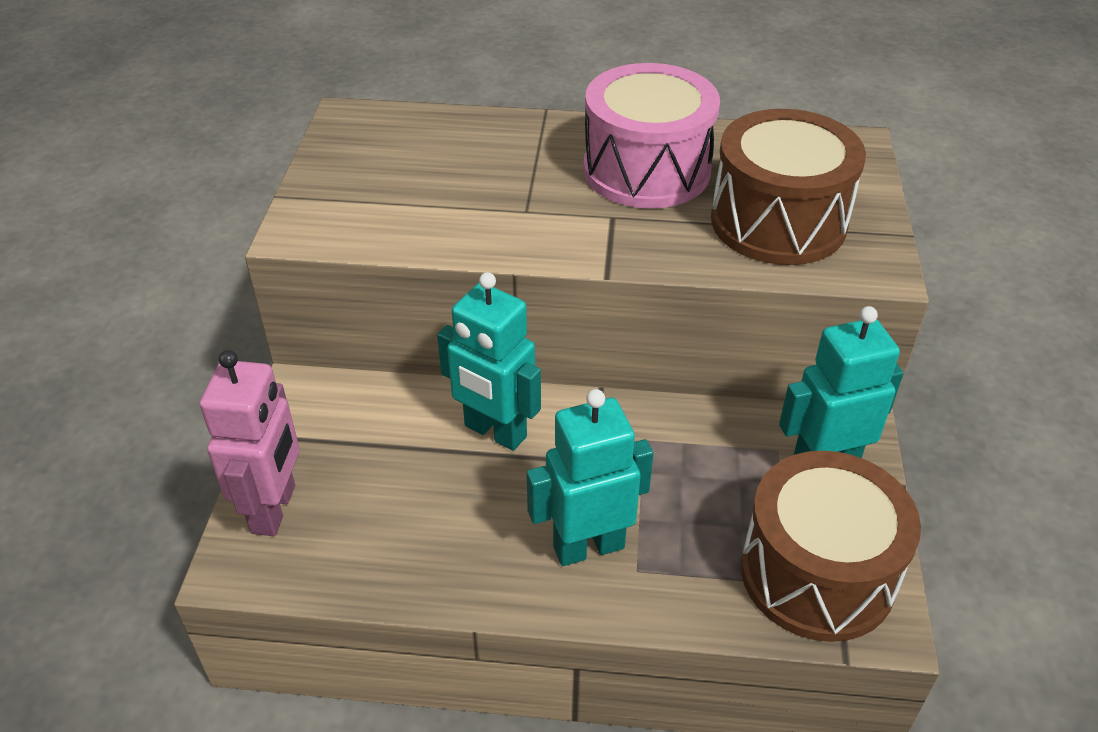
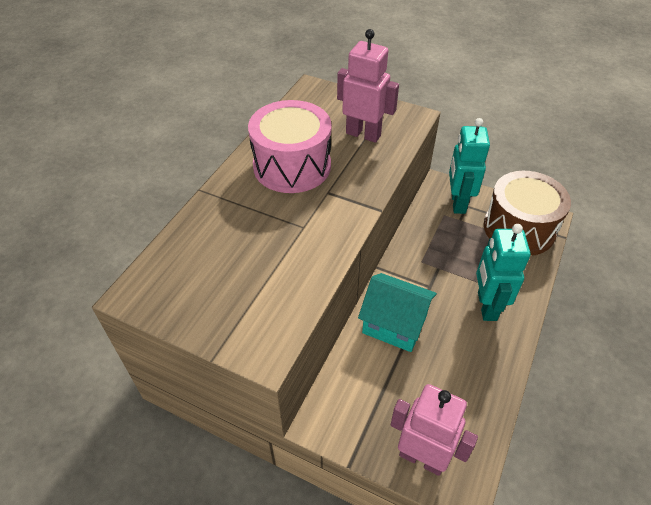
camera: 70 degrees left, 5 degrees up
turquoise robot [437,272,541,451] -> turquoise house [358,273,437,352]
brown drum [711,109,866,265] -> pink robot [337,29,399,143]

